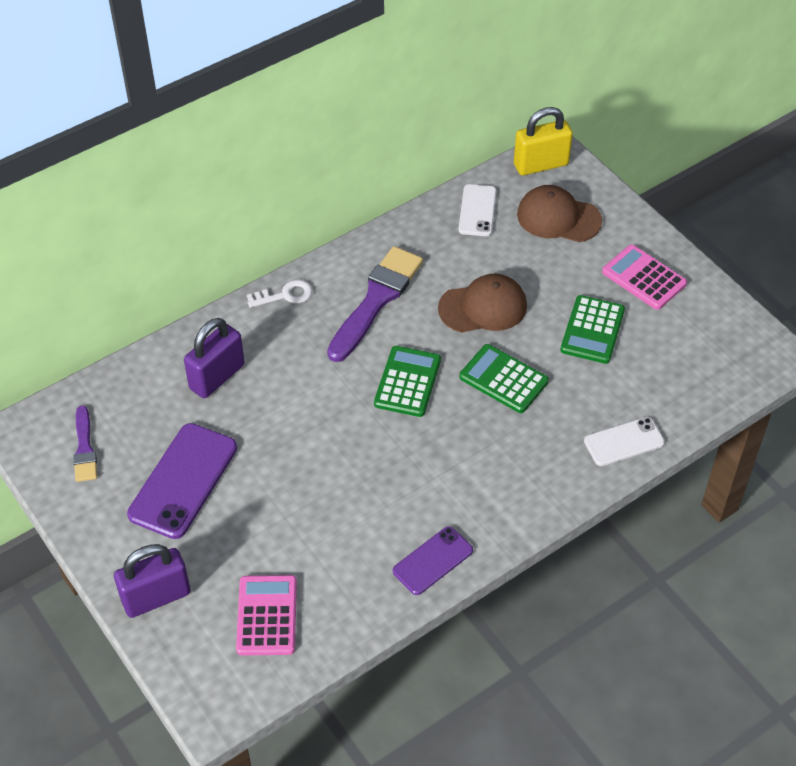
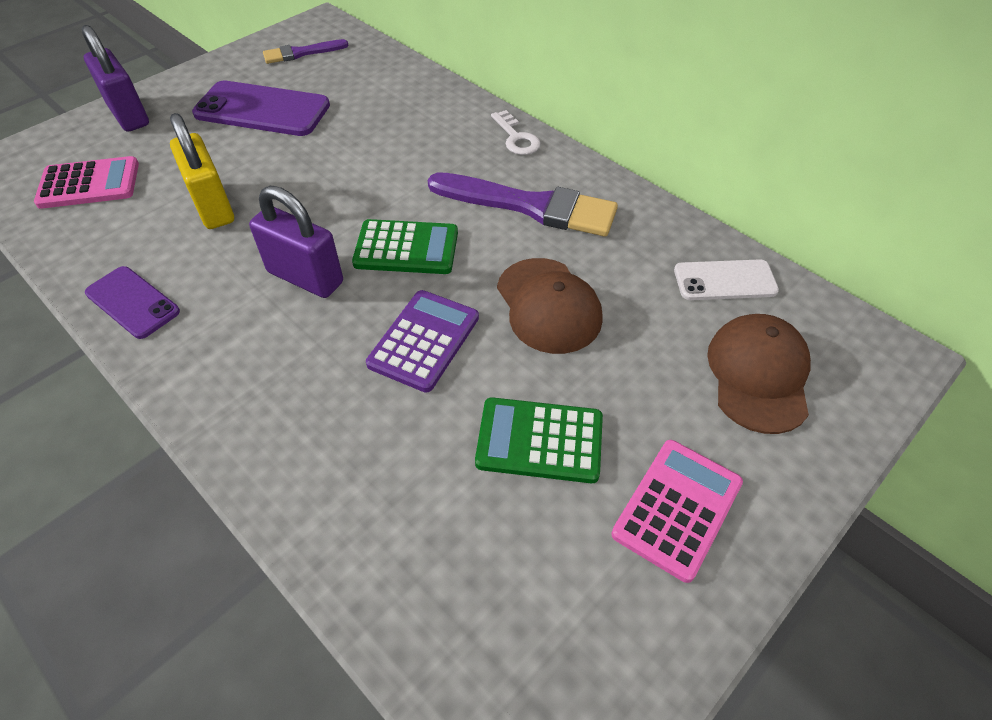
camera: 80 degrees right, 0 degrees up
purple padlock [184,318,244,398] -> purple padlock moved to [249,186,343,298]
green calculator [459,344,549,413] -> purple calculator [366,290,479,393]
yellow padlock [514,107,573,176] -> yellow padlock moved to [170,113,234,229]
white phone [584,417,665,466] -> none

